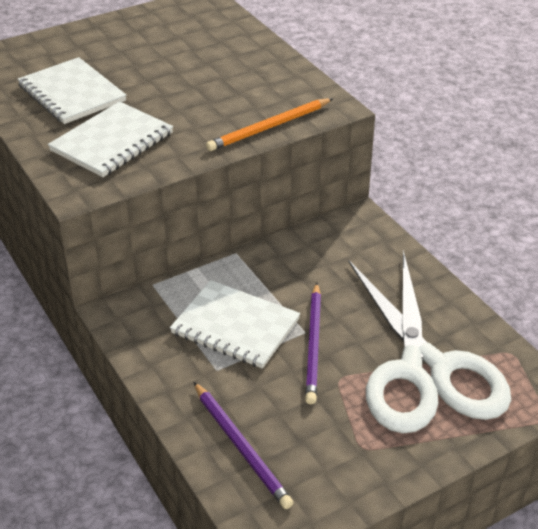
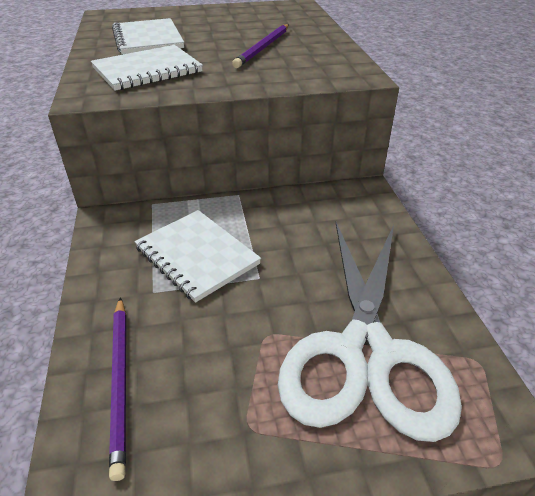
camera: 20 degrees right, 0 degrees up
orange pencil [206,98,333,151] -> none
purple pencil [305,283,321,404] -> purple pencil moved to [232,24,289,68]

